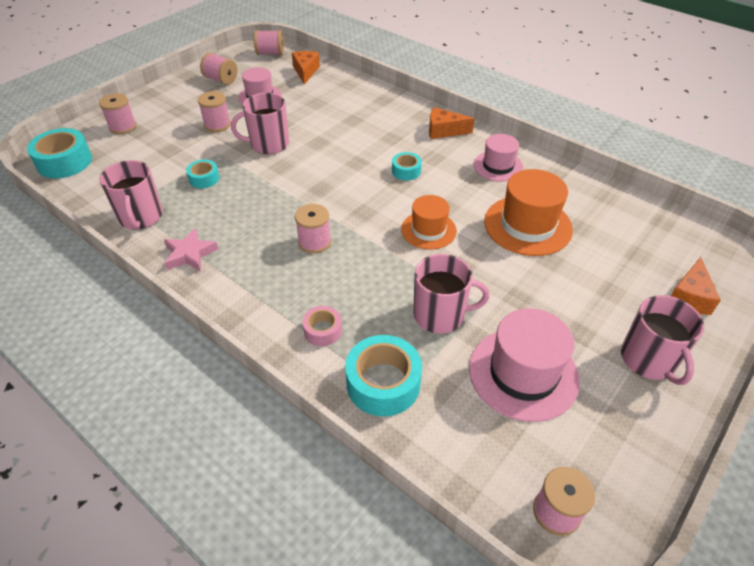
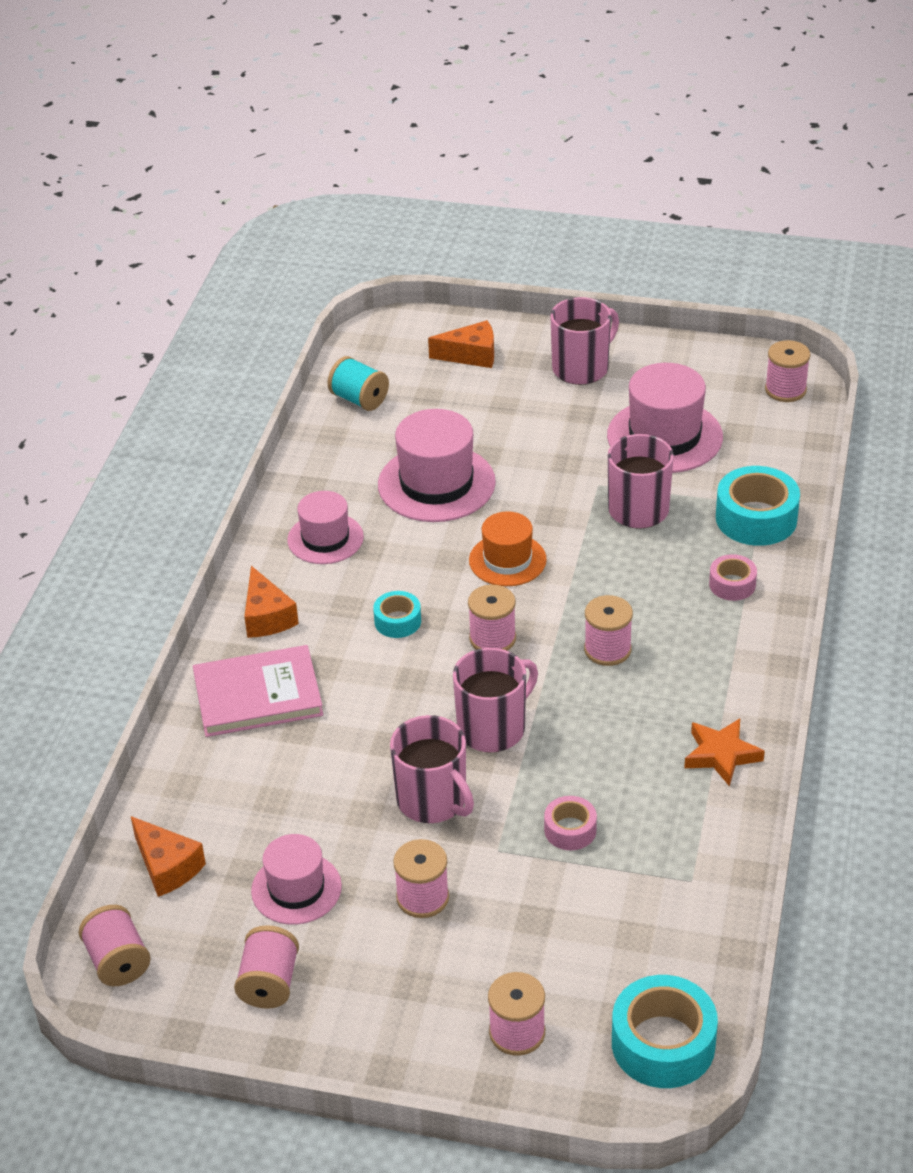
camera: 115 degrees left, 5 degrees down
pink mug [99,160,163,230] -> pink mug moved to [453,648,538,752]
pink star [164,228,219,272] -> orange star [684,718,765,786]
turquoise tape [186,160,219,188] -> pink tape [544,796,597,850]
orange cheese [292,51,320,85] -> orange cheese turned 105 degrees counterclockwise [131,816,206,897]
orange hat [484,169,573,256] -> pink hat [378,409,496,522]
none -> pink book [193,645,323,737]
none -> turquoise spool [328,356,389,411]
none -> pink spool [468,585,516,651]

